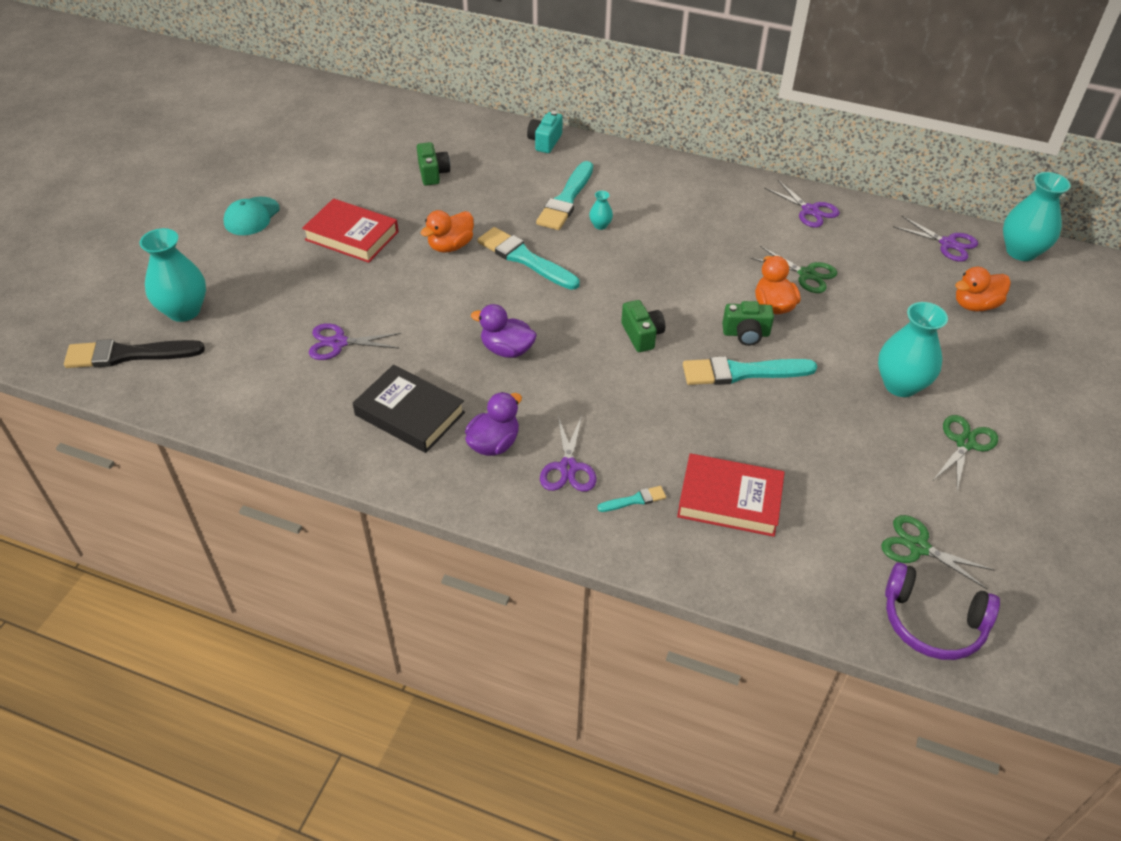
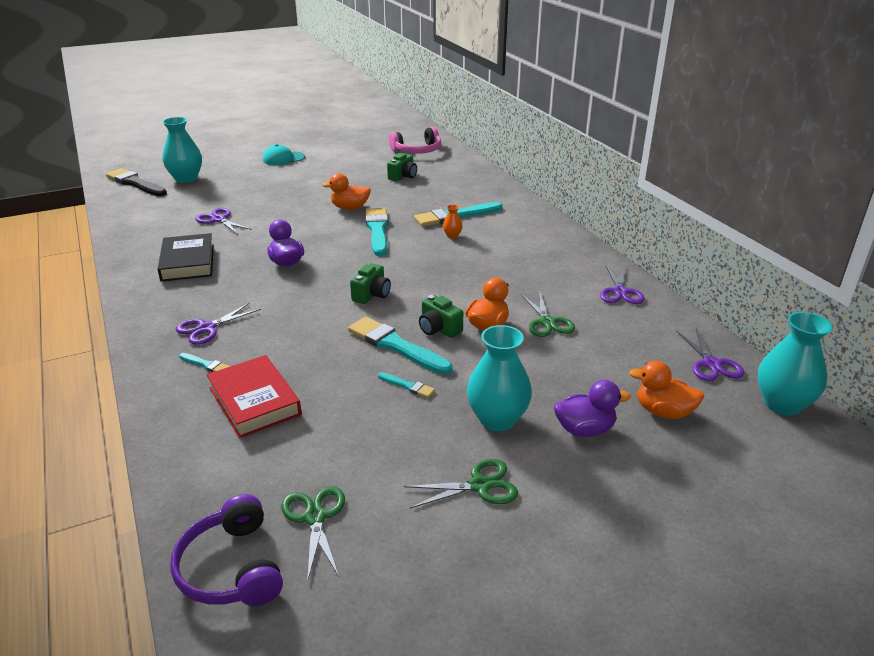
camera: 45 degrees right, 15 degrees down
red book [302,198,399,263] -> none
purple duck [465,392,522,456] -> purple duck moved to [554,380,631,437]
turquoise camera [527,111,563,153] -> none
turquoise vase [589,191,613,230] -> orange vase [443,204,463,238]
none -> turquoise brush [378,372,435,398]
none -> pink headphones [389,127,441,154]

